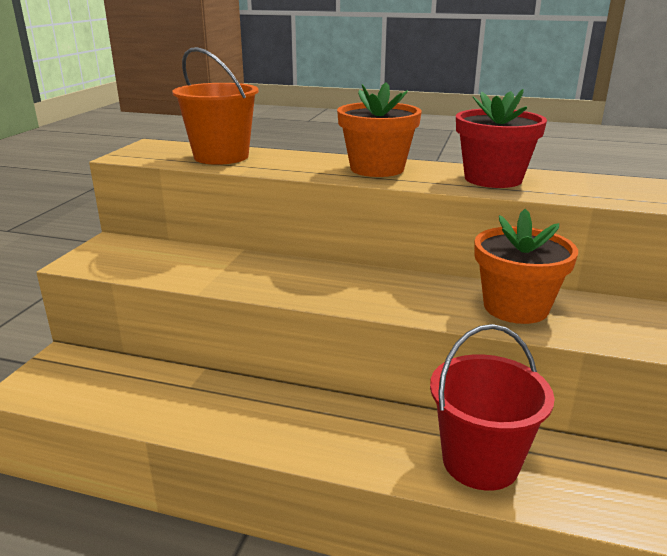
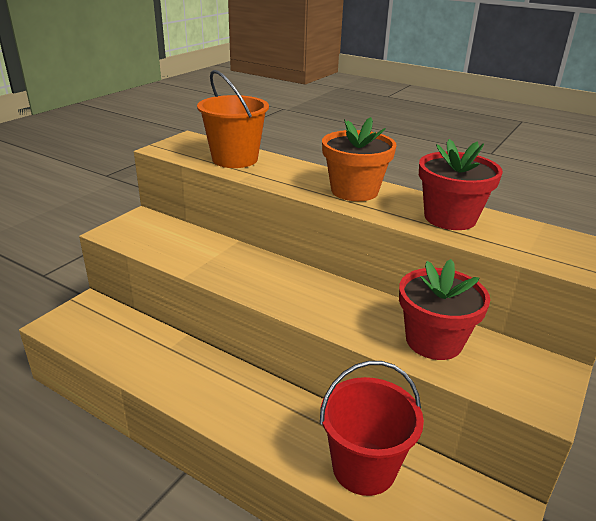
camera: 15 degrees right, 5 degrees up
orange flower pot [474,209,578,324] -> red flower pot [399,259,490,360]

